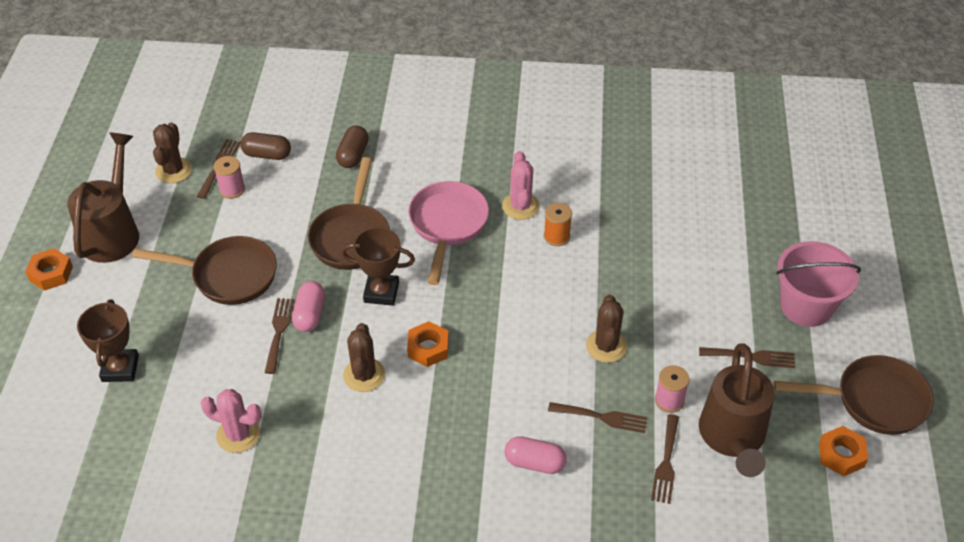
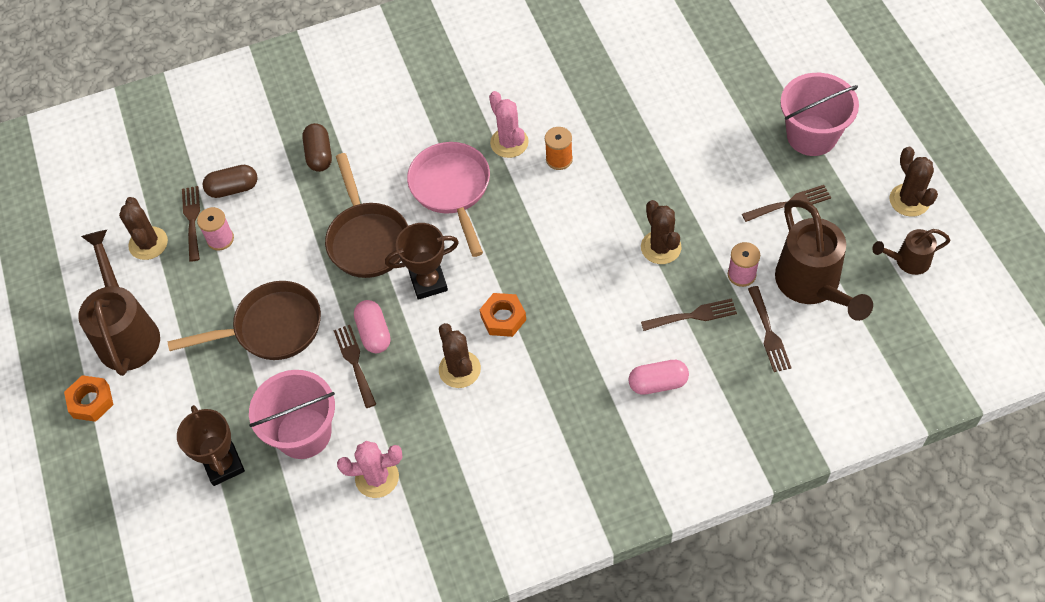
camera: 20 degrees left, 10 degrees up
brown pan [774,355,934,435] -> brown cactus [890,147,938,217]
orange nut [819,426,868,476] -> brown watering can [872,229,950,275]
none -> pink bucket [249,370,335,459]

